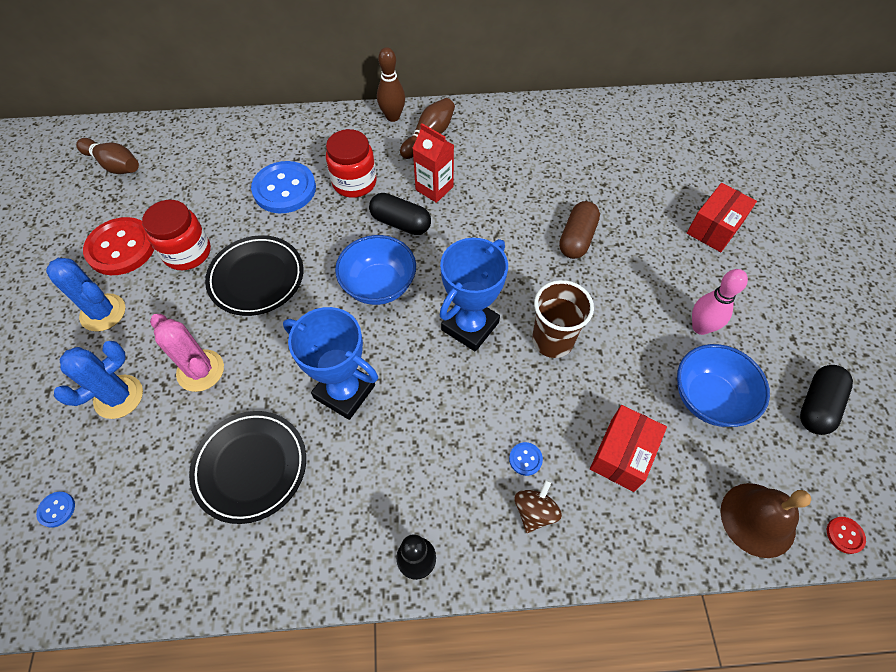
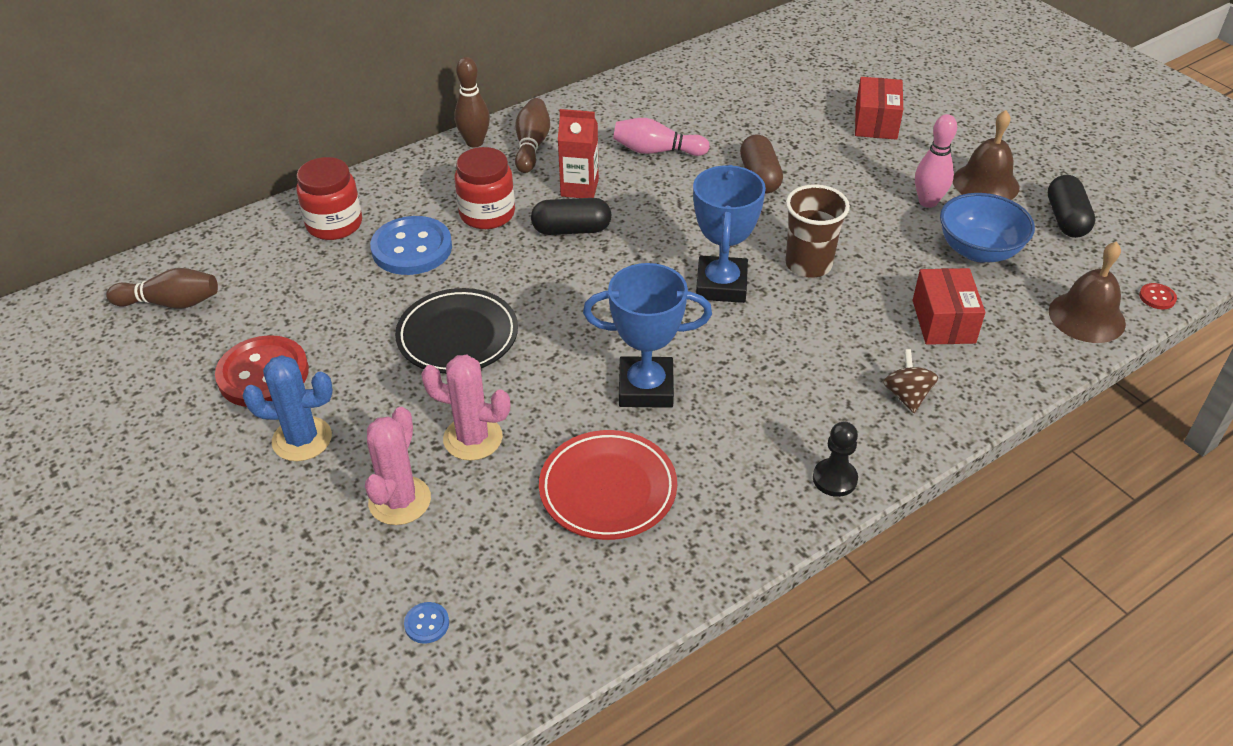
camera: 30 degrees left, 15 degrees down
blue cactus [54,341,143,419] -> pink cactus [365,407,431,525]
red jar [142,200,211,270] -> red jar moved to [296,157,362,240]
black plate [189,411,306,524] -> red plate [539,430,677,540]
blue bowl [335,235,416,305] -> none
blue button [509,442,543,476] -> none
none -> pink bowling pin [613,118,710,156]
none -> brown bell [953,110,1020,200]

